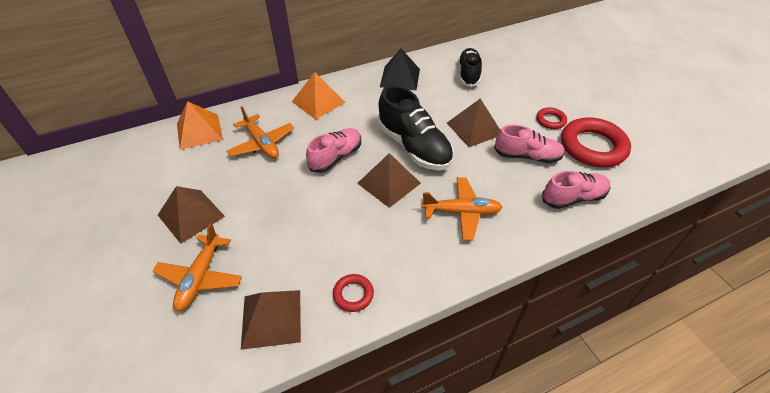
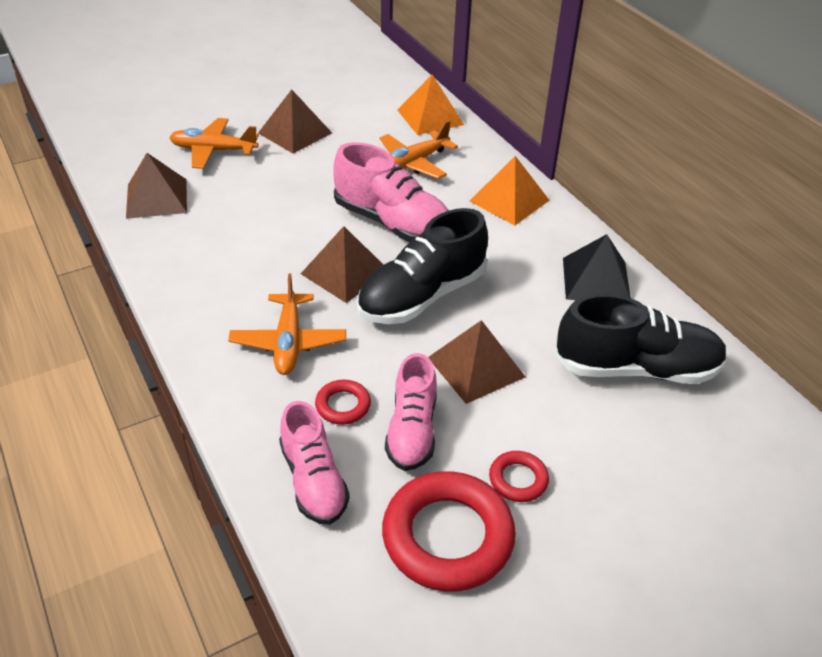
camera: 85 degrees right, 5 degrees down
pink shoe [306,128,361,173] -> pink shoe [333,142,449,243], size x1.52
red ring [333,274,374,312] -> red ring moved to [315,380,371,425]
black shoe [458,48,482,87] -> black shoe [554,294,728,384], size x1.52

